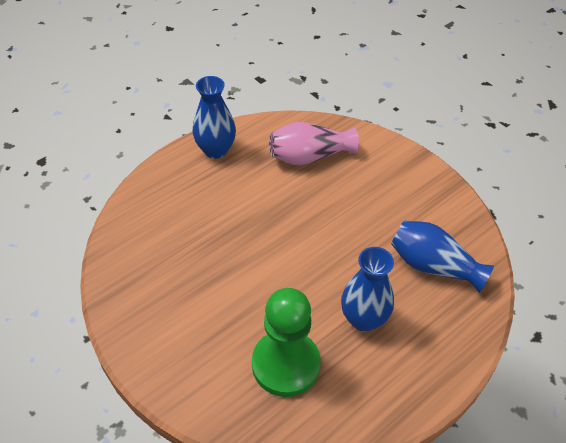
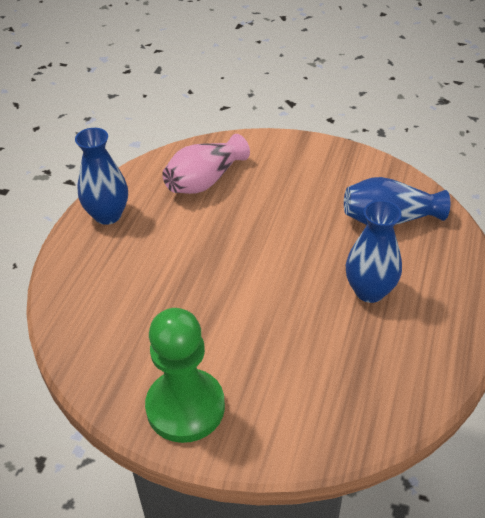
camera: 30 degrees left, 5 degrees down
green pawn [252,288,321,397] -> green pawn moved to [145,308,225,443]

